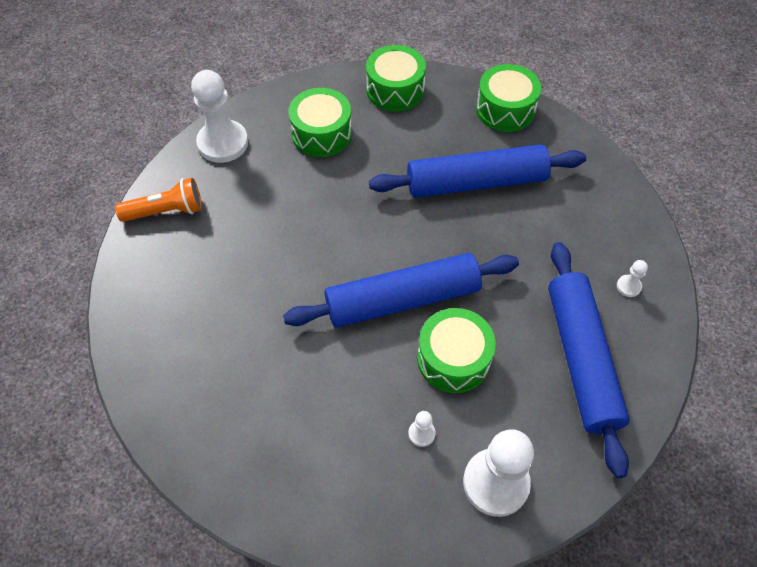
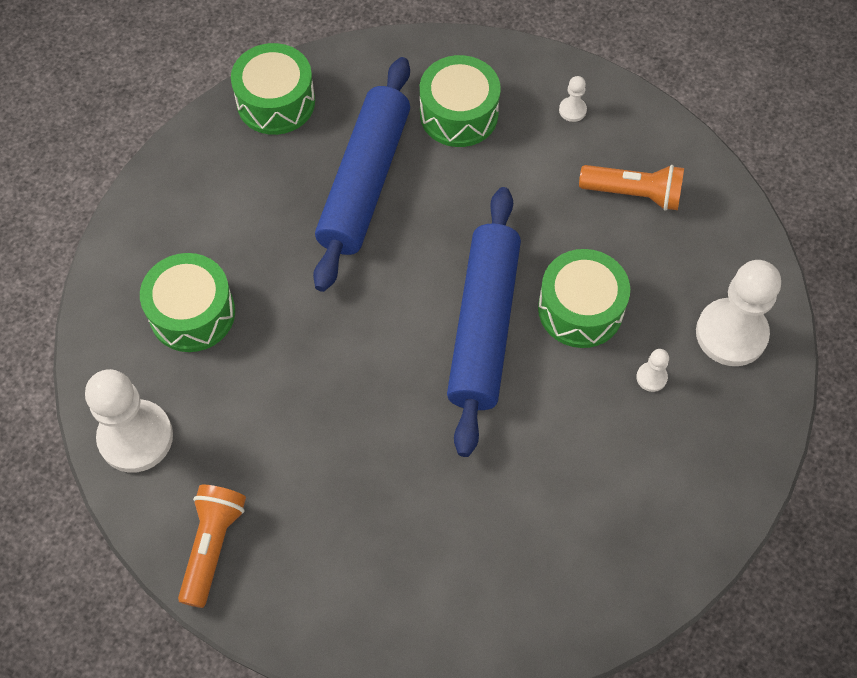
camera: 65 degrees left, 5 degrees up
green drum [366,45,426,112] -> green drum moved to [420,55,501,147]
blue rolling pin [548,242,630,478] -> orange flashlight [579,165,684,211]

